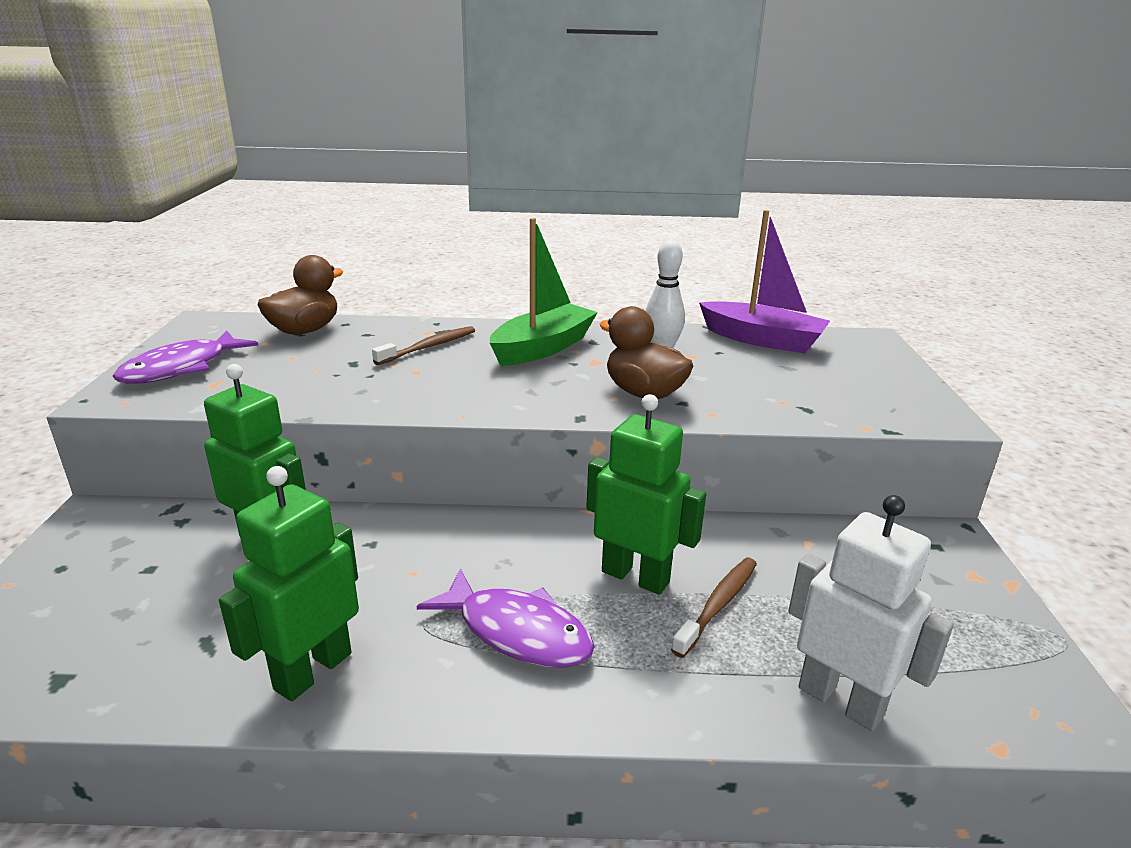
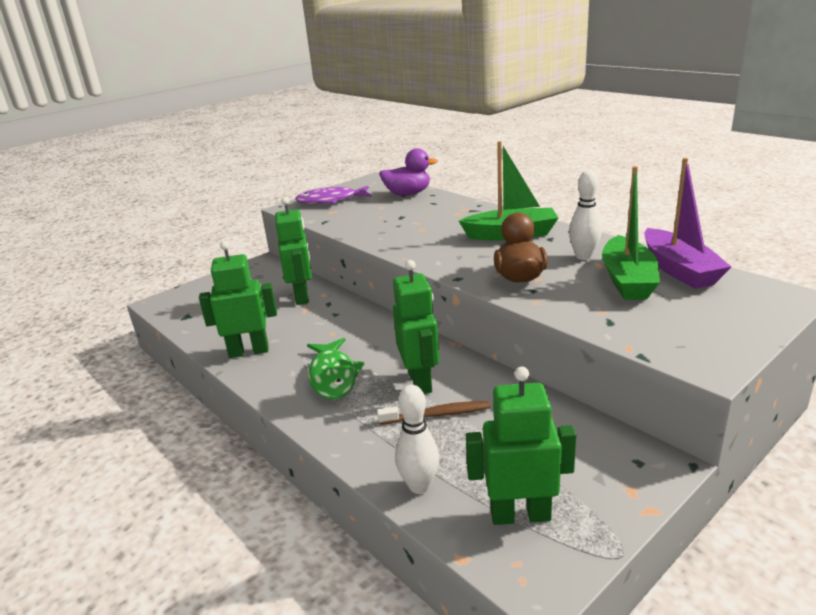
camera: 50 degrees right, 0 degrees up
brown duck [257,255,343,335] -> purple duck [379,148,438,196]
brown toothbrush [372,326,475,365] -> none
purple fish [417,568,595,668] -> green fish [307,338,364,400]
white robot [788,495,954,731] -> white bowling pin [395,385,439,494]
none -> green robot [466,367,576,525]
none -> green boat [602,166,660,300]

